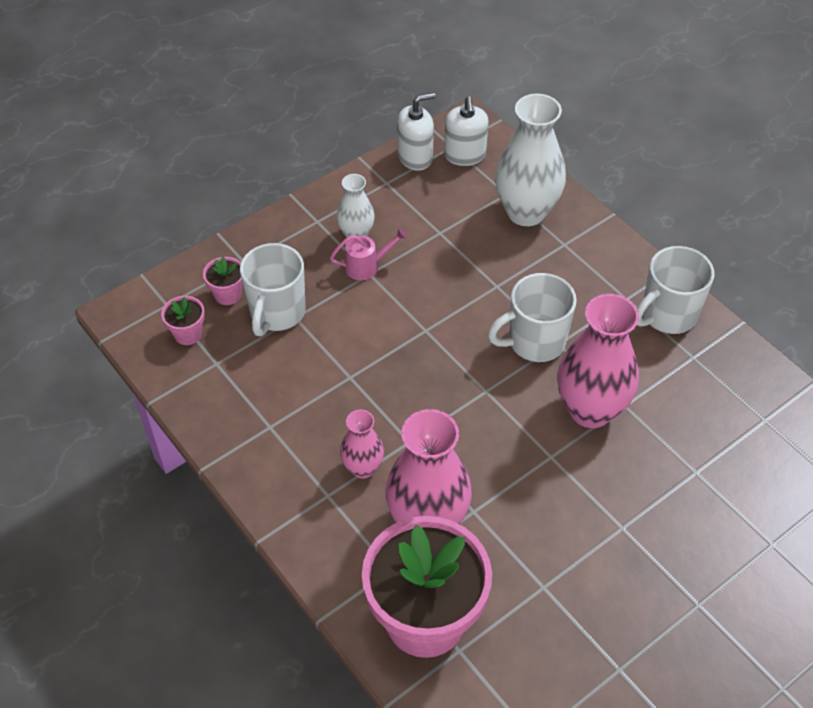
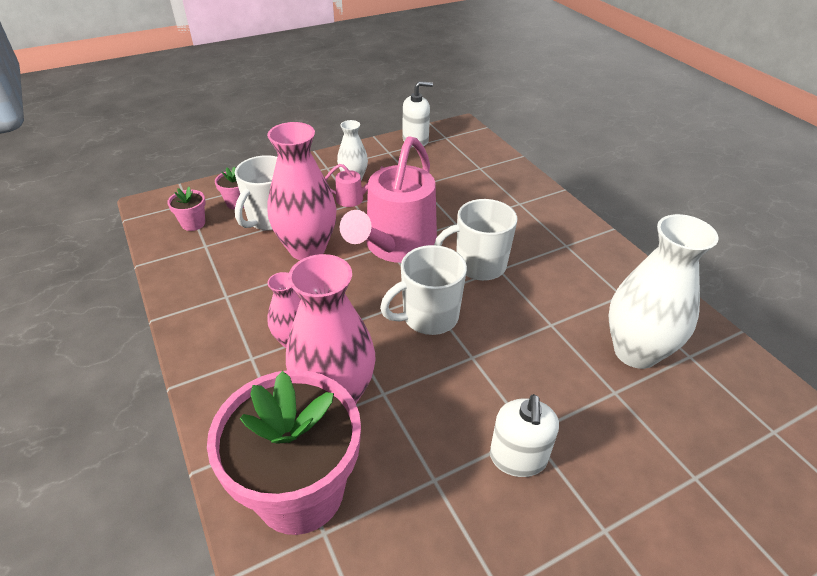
camera: 10 degrees right, 10 degrees down
white soap dispenser [444,96,488,166] -> white soap dispenser moved to [490,394,559,477]
white vase [495,94,566,226] -> white vase moved to [609,214,719,369]
pink vase [557,294,639,428] -> pink vase moved to [267,122,337,260]
white mug [637,246,714,334] -> white mug moved to [380,245,467,335]
none -> pink watering can [340,136,437,263]

